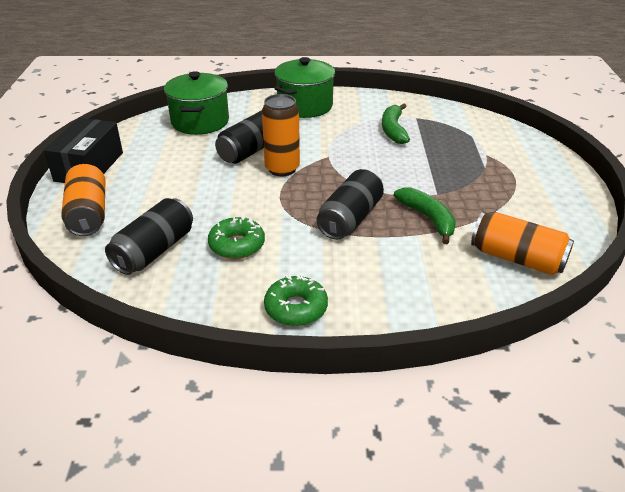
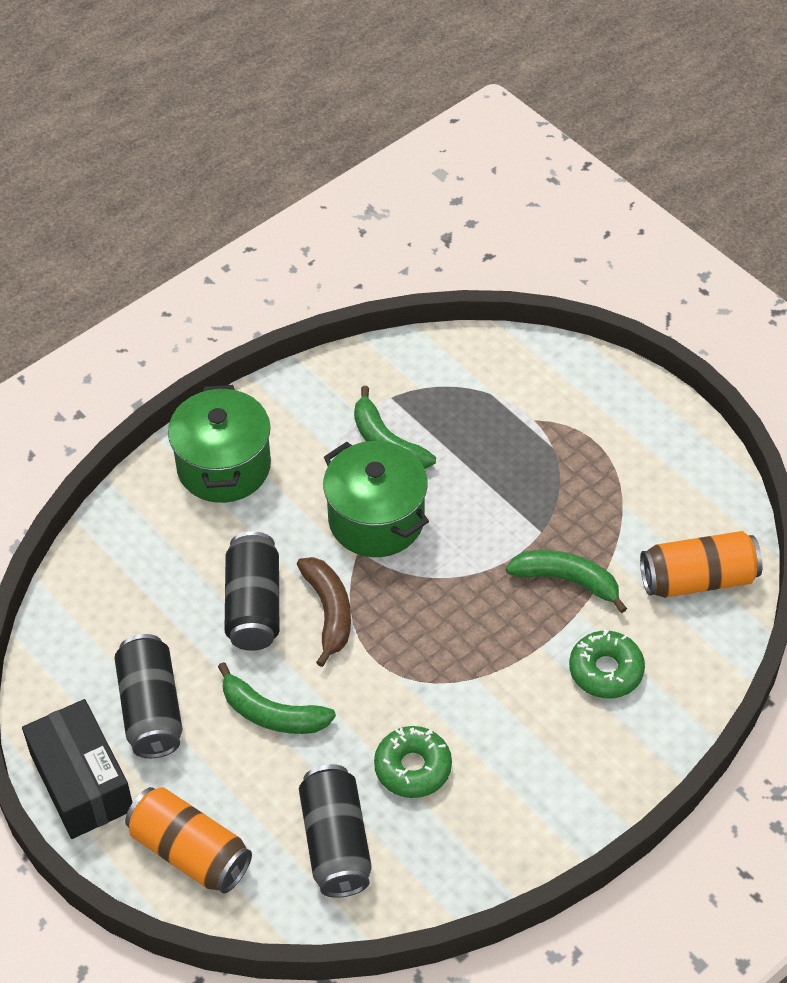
camera: 40 degrees left, 15 degrees up
green pot [164,71,229,135] -> green pot moved to [323,441,429,557]
orange can [262,94,300,176] -> brown banana [297,557,351,667]
green donut [264,275,328,326] -> green donut moved to [569,629,645,698]
black can [317,169,384,240] -> black can moved to [115,634,183,758]
none -> green banana [218,662,336,734]

